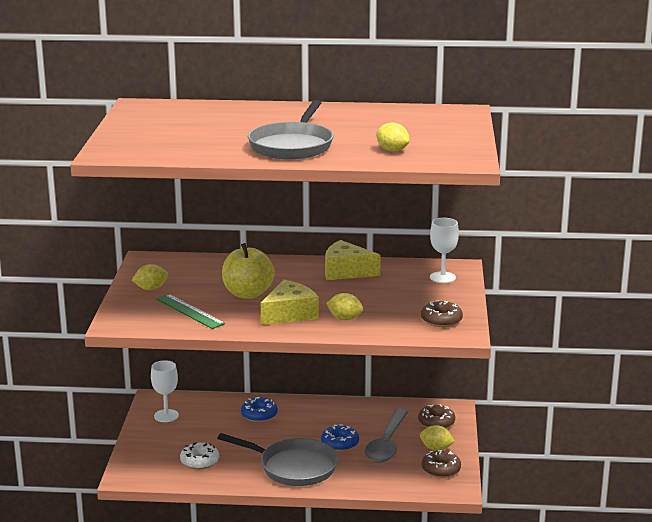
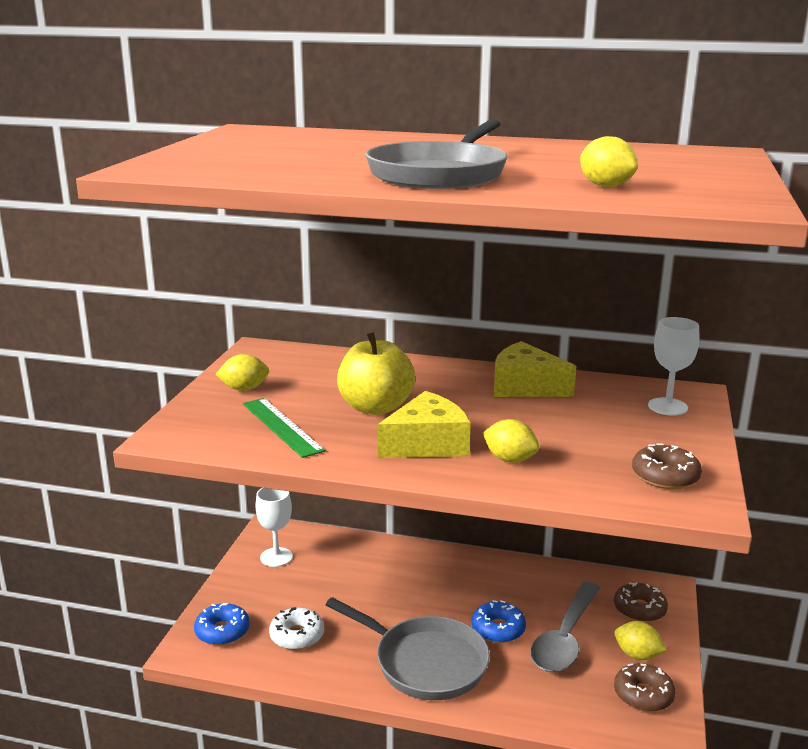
camera: 10 degrees right, 0 degrees up
blue donut [241,397,278,422] -> blue donut moved to [194,603,250,645]

